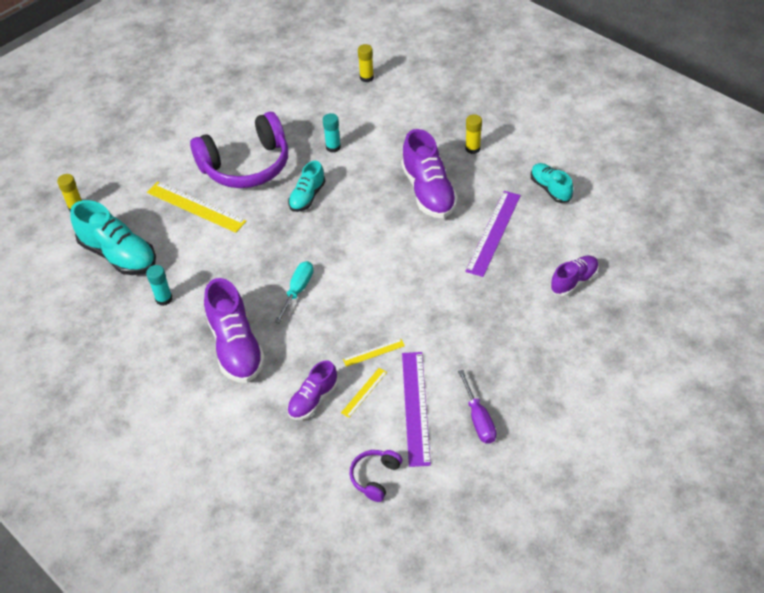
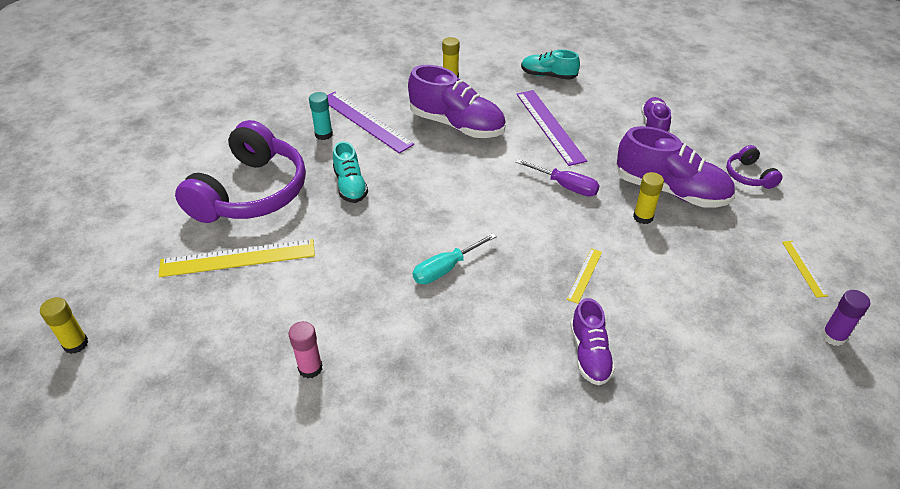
camera: 45 degrees left, 5 degrees down
turquoise shoe [70,200,156,275] -> none
turquoise glue stick [146,265,172,306] -> pink glue stick [289,321,323,378]
purple shoe [204,278,265,383] -> purple shoe moved to [616,126,735,208]
turquoise screwdriver [275,261,313,323] -> turquoise screwdriver turned 105 degrees counterclockwise [413,233,497,284]
yellow ruler [341,368,387,418] -> yellow ruler moved to [782,241,828,298]
purple headphones [349,450,402,502] -> purple headphones moved to [726,145,782,189]
yellow glue stick [358,44,374,82] -> yellow glue stick moved to [633,172,664,224]
purple ruler [402,352,431,467] -> purple ruler moved to [327,92,414,153]
purple screwdriver [458,370,496,444] -> purple screwdriver moved to [516,159,600,197]
none -> purple glue stick [821,290,870,346]

